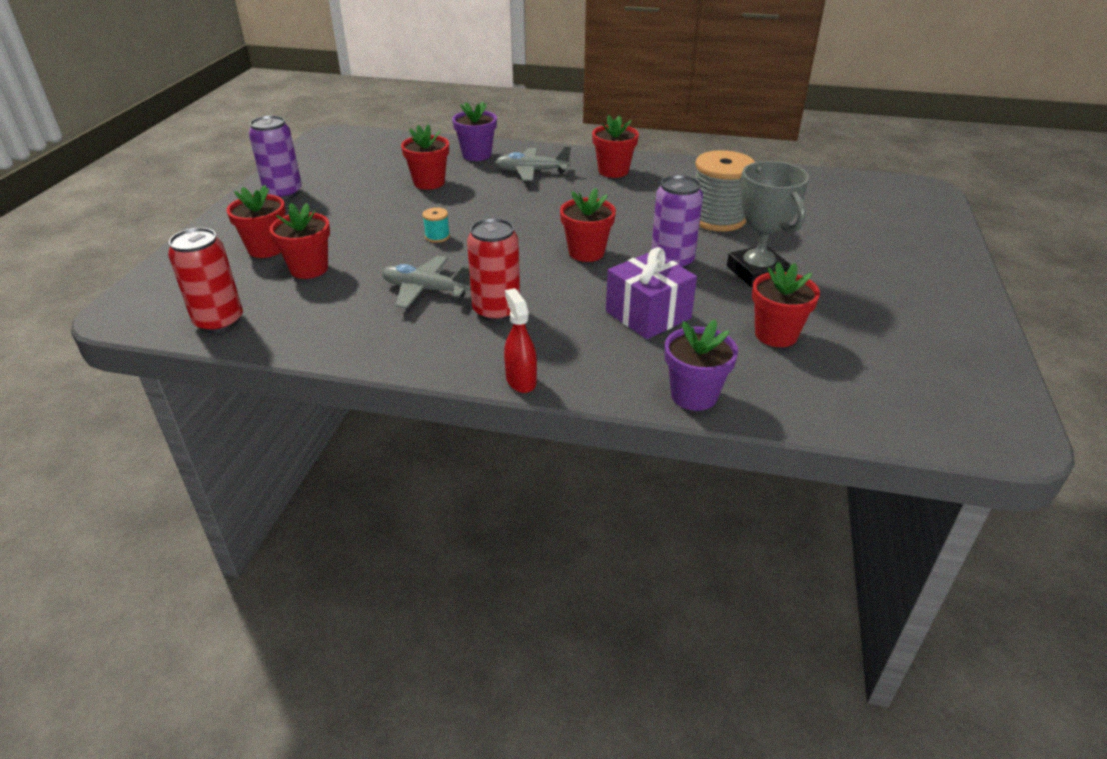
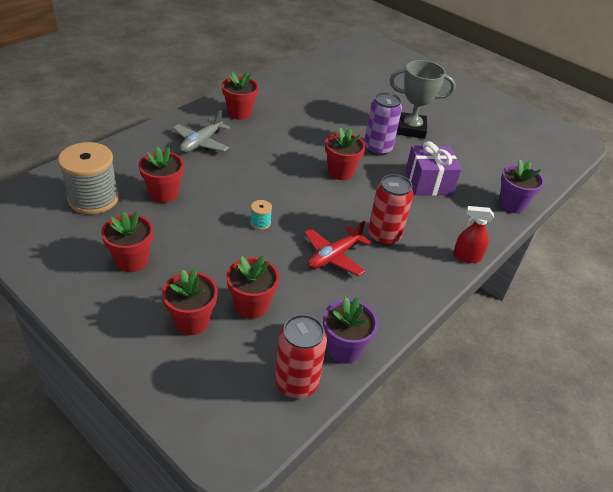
camera: 65 degrees left, 5 degrees up
purple can [249,116,302,200] -> none
grey plane [382,256,471,309] -> red plane [304,221,371,276]
purple flower pot [452,101,497,161] -> purple flower pot moved to [323,297,378,364]
grey spool [695,150,755,232] -> grey spool moved to [58,142,119,214]
red flower pot [752,262,820,347] -> red flower pot moved to [101,211,153,272]

